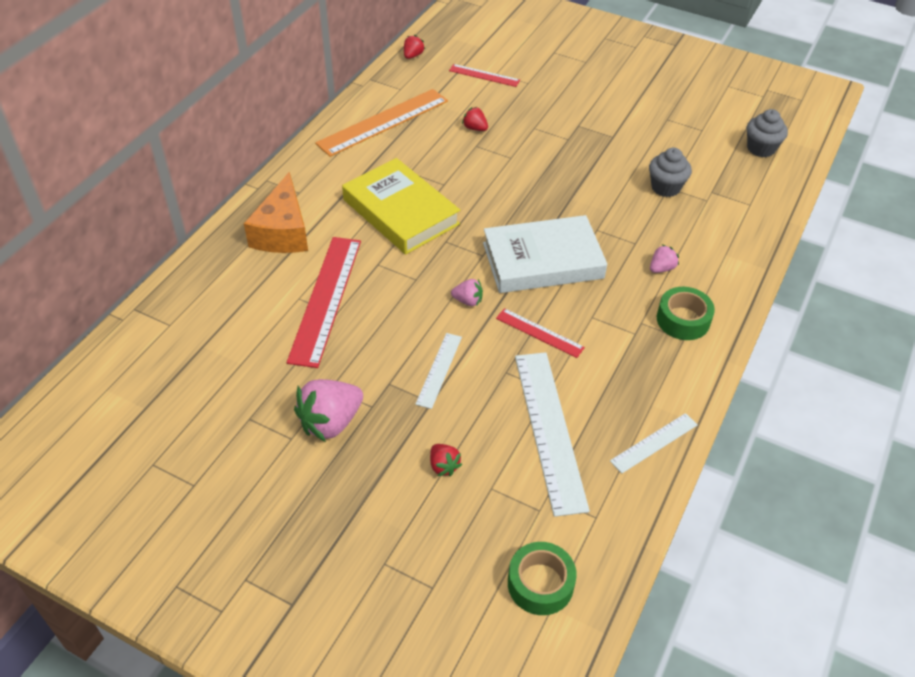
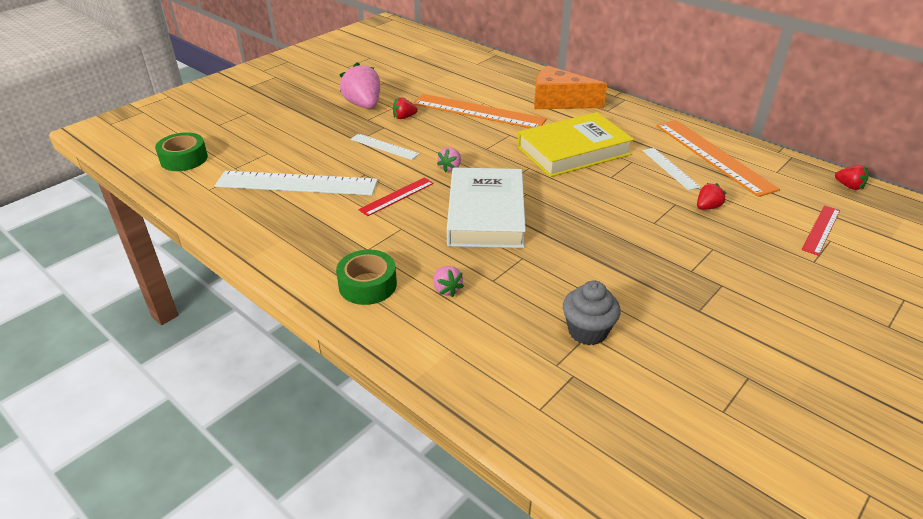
camera: 105 degrees right, 10 degrees down
red ruler [287,237,361,368] -> orange ruler [413,94,547,128]
red strawberry [430,444,462,476] -> red strawberry moved to [393,97,418,119]
white ruler [610,413,698,473] -> white ruler moved to [642,148,700,190]
grey cupcake [747,109,788,157] -> none

